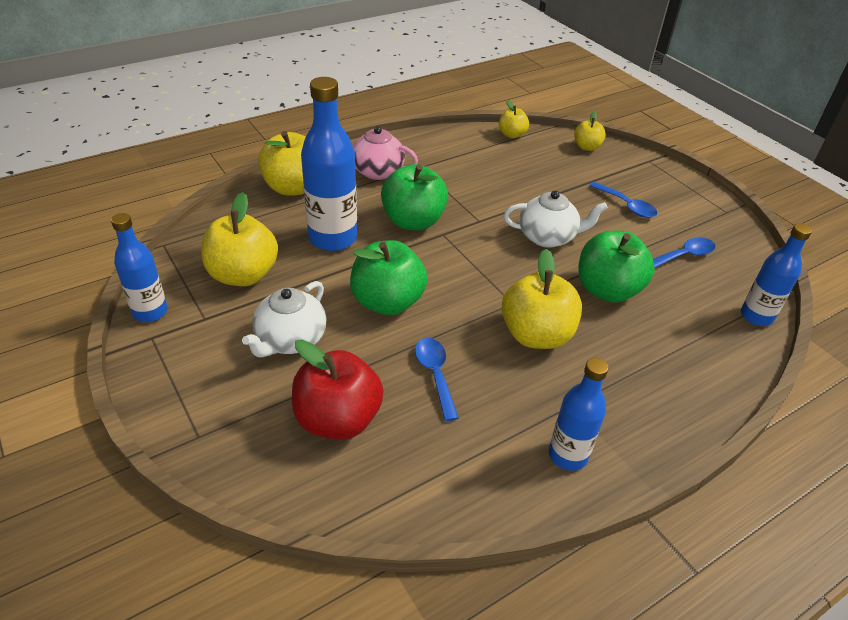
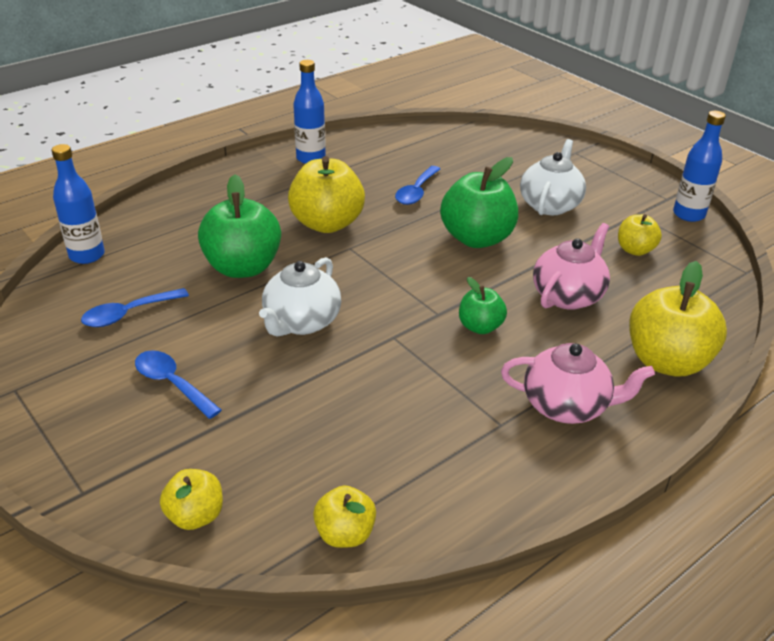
camera: 175 degrees right, 5 degrees down
yellow apple [201,192,278,286] -> yellow apple [618,214,662,256], size x0.54
red apple [292,339,384,440] -> none
blue bottle [301,77,357,251] -> pink teapot [533,223,610,310]
green apple [381,164,448,230] -> green apple [459,277,507,334], size x0.54
blue spoon [415,338,459,421] -> blue spoon turned 45 degrees clockwise [395,166,440,205]
white teapot [504,191,608,248] -> white teapot turned 60 degrees counterclockwise [259,257,341,336]

